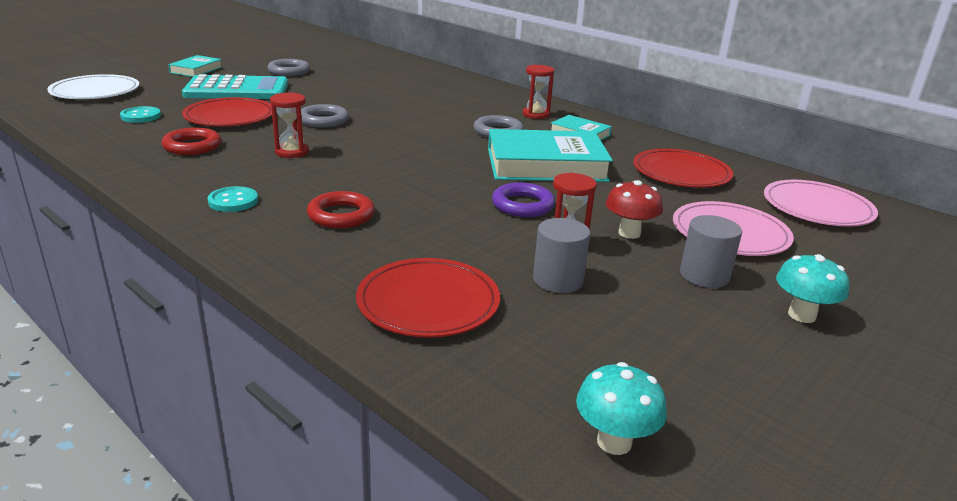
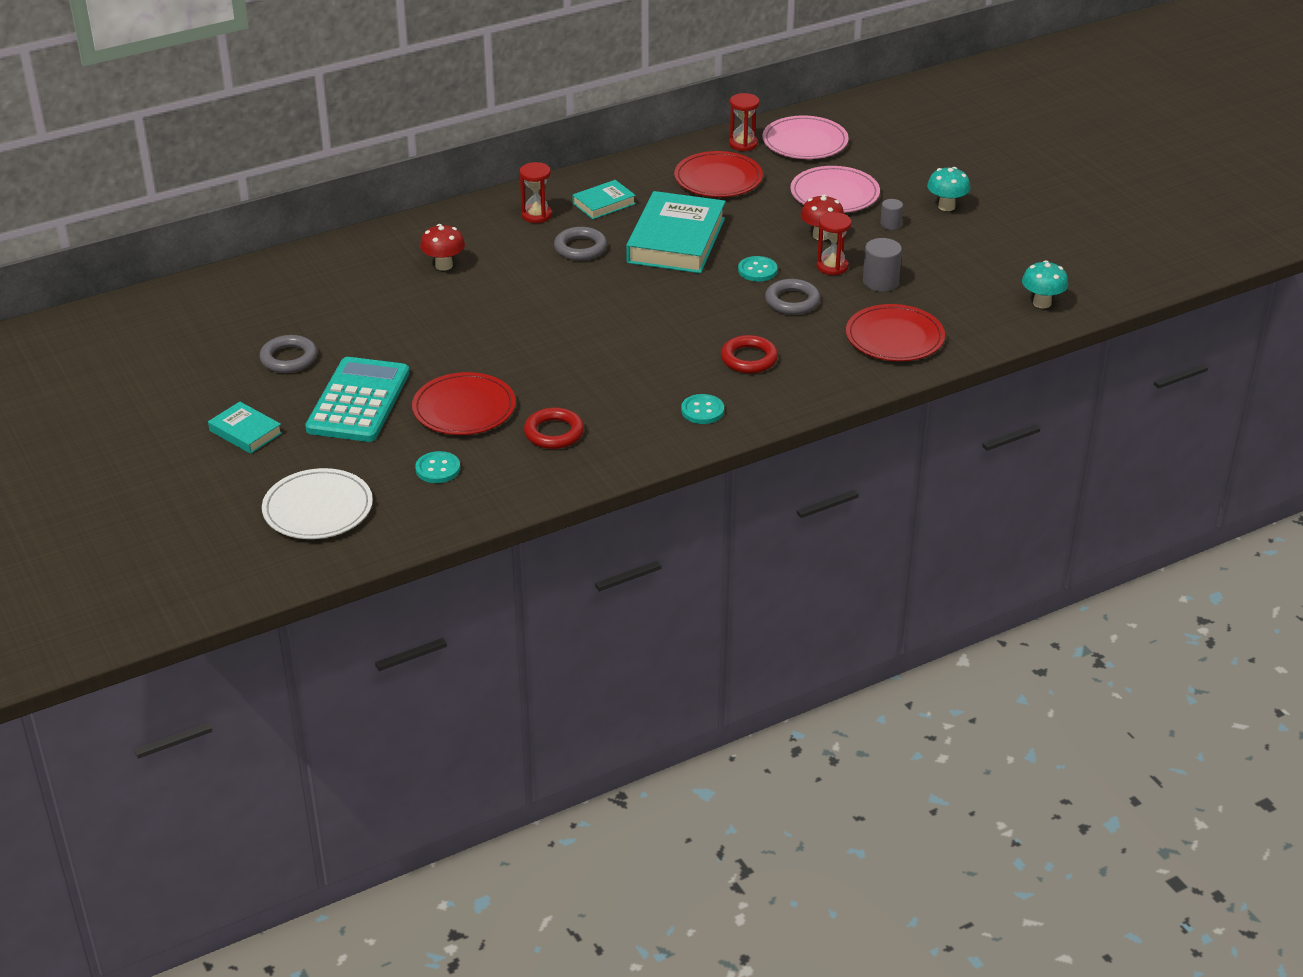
camera: 70 degrees left, 10 degrees up
red hourglass [270,92,309,158] -> red hourglass moved to [729,93,759,151]
grey ring [301,104,349,128] -> grey ring moved to [765,279,820,315]
purple ring [492,182,555,217] -> turquoise button [738,256,778,282]
grey cylinder [680,215,742,288] -> grey cylinder [880,199,903,230], size x0.60
none -> red mushroom [420,224,465,271]

